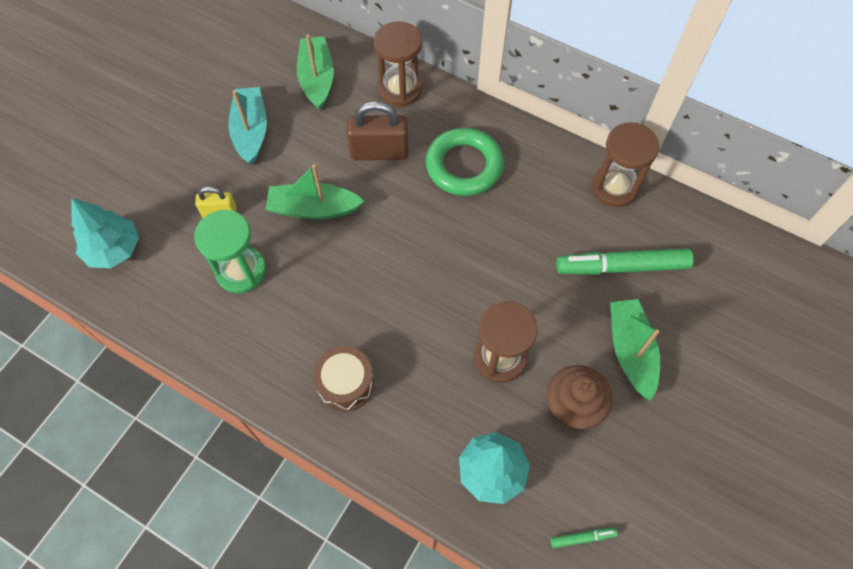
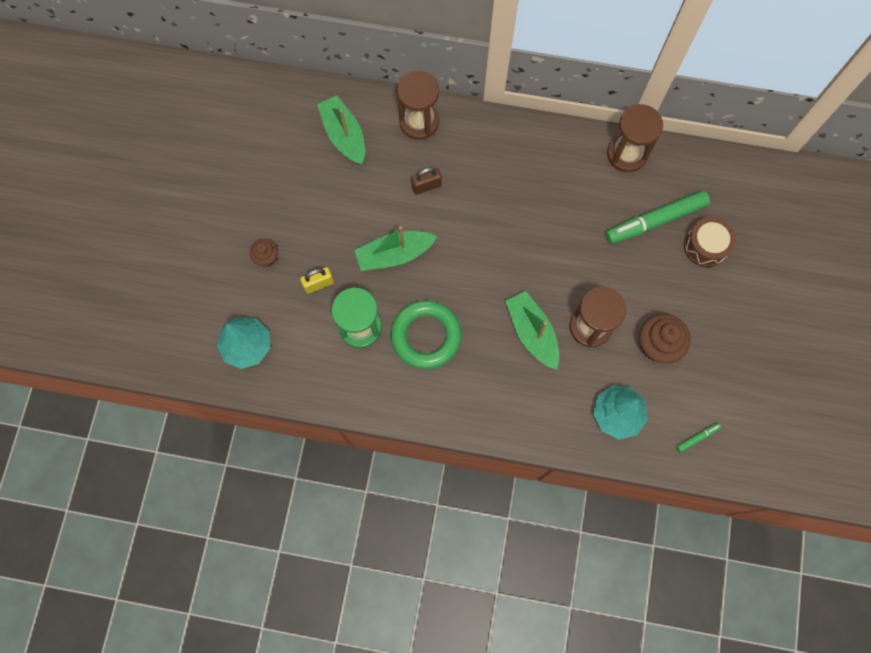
camera: 20 degrees left, 10 degrees up
turquoise boat [228,87,267,165] -> none
brown drum [313,346,374,412] -> brown drum moved to [684,217,736,267]
brown padlock [347,101,408,160] -> brown padlock [411,167,442,195], size x0.57
green ring [426,128,504,196] -> green ring moved to [391,300,462,369]
green boat [610,299,660,401] -> green boat moved to [505,291,559,370]
none -> brown cupcake [250,239,278,267]

